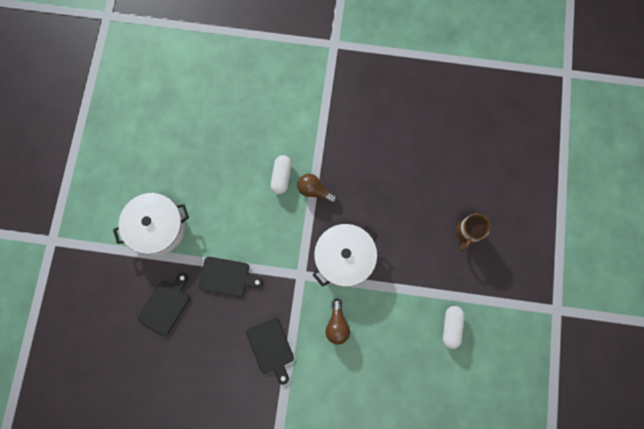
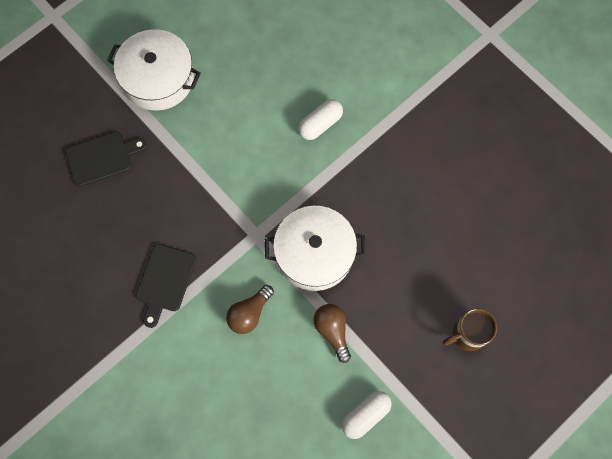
camera: 40 degrees right, 5 degrees down
black cutting board [199,257,263,297] -> none
brown light bulb [297,174,337,204] -> brown light bulb moved to [314,304,351,363]

